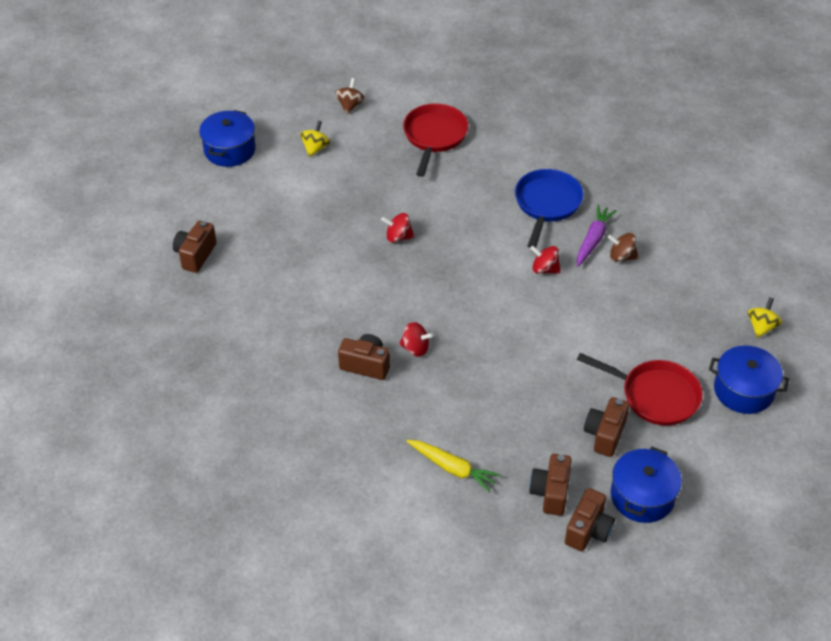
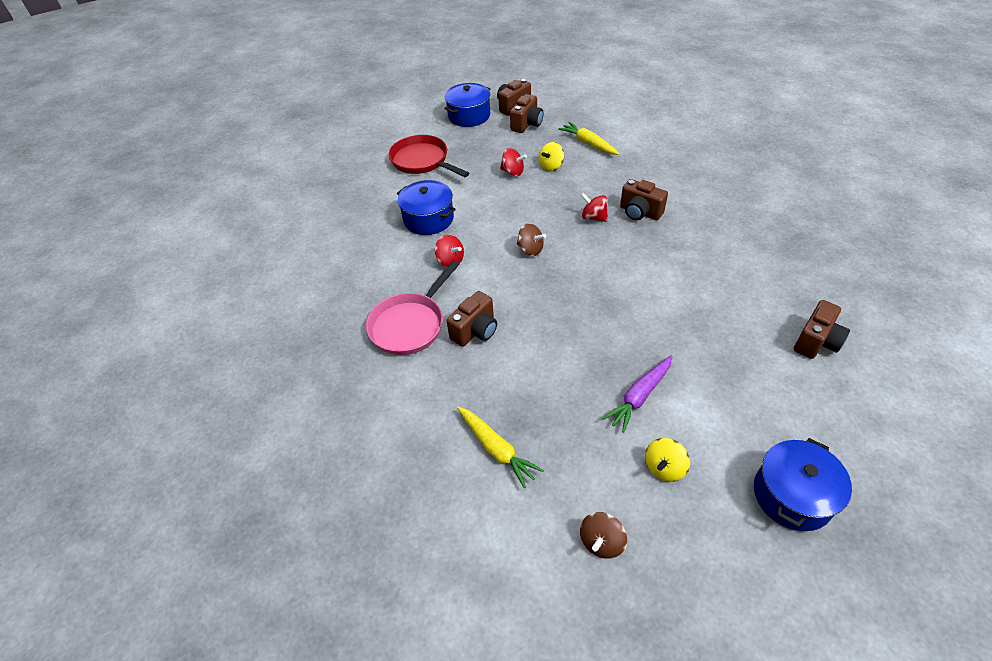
camera: 160 degrees left, 0 degrees up
red spinning top [381,213,415,243] -> red spinning top moved to [500,148,527,176]
red pan [403,103,469,177] -> yellow carrot [457,406,544,488]
blue pan [515,169,584,248] -> pink pan [366,261,460,355]
purple carrot [577,205,617,267] -> purple carrot moved to [602,355,673,433]
brown camera [584,397,629,457] -> brown camera moved to [447,291,497,347]
brown spinning top [607,233,638,262] -> brown spinning top moved to [517,223,546,256]
blue pot [709,345,789,414] -> blue pot moved to [397,180,456,235]
yellow spinning top [748,297,782,338] -> yellow spinning top moved to [539,142,564,172]

